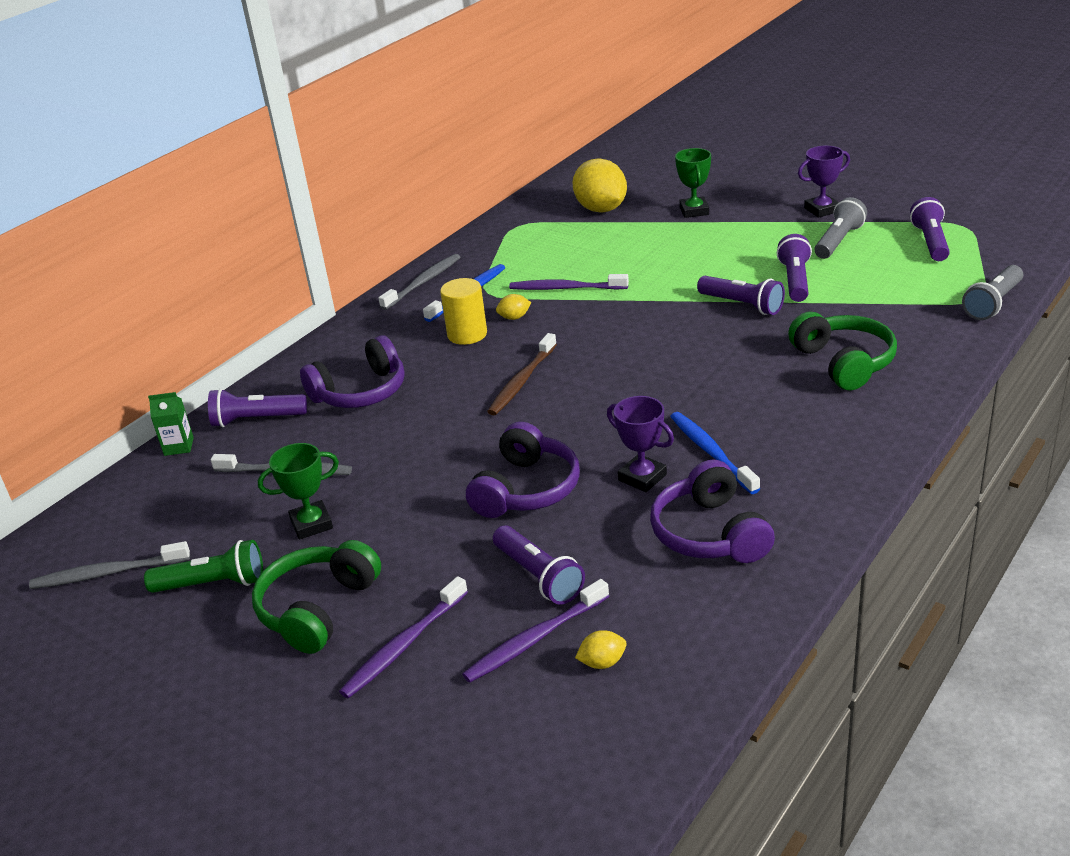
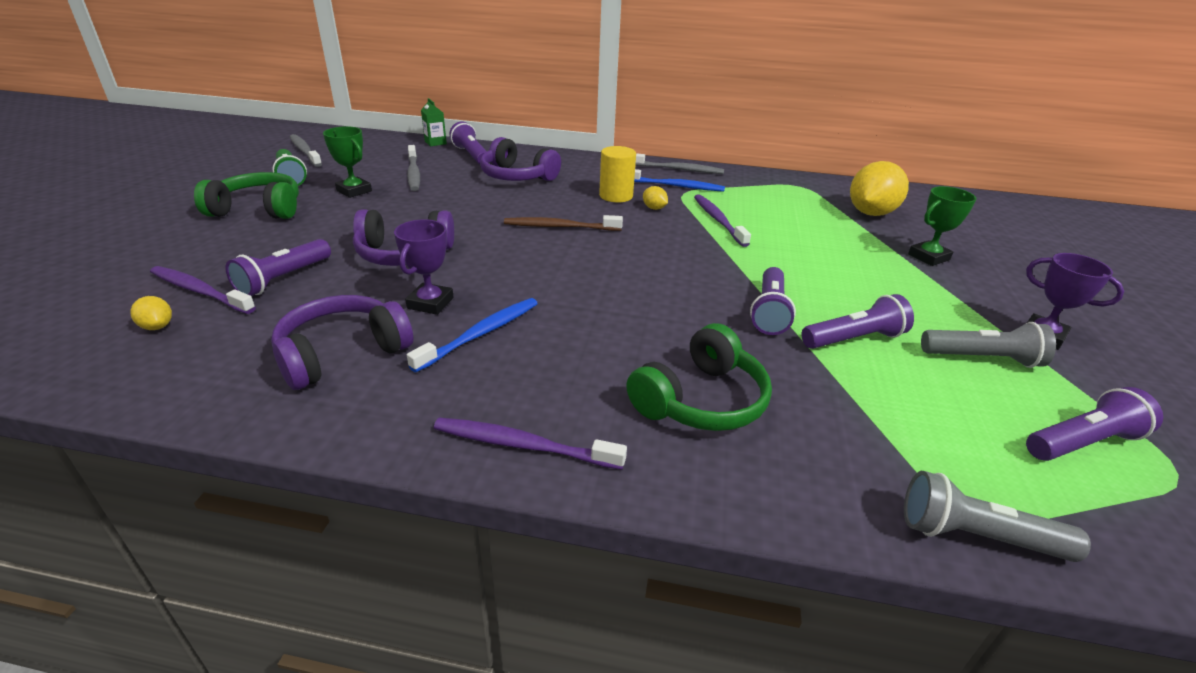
camera: 60 degrees right, 0 degrees up
purple toothbrush [339,576,468,699] -> purple toothbrush moved to [434,418,627,470]

